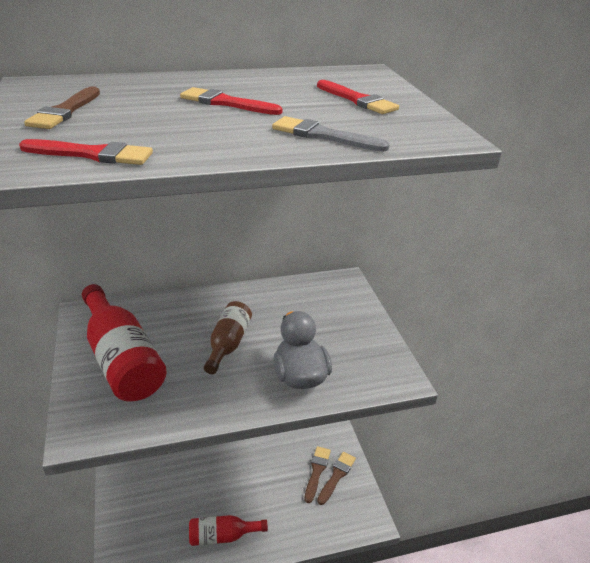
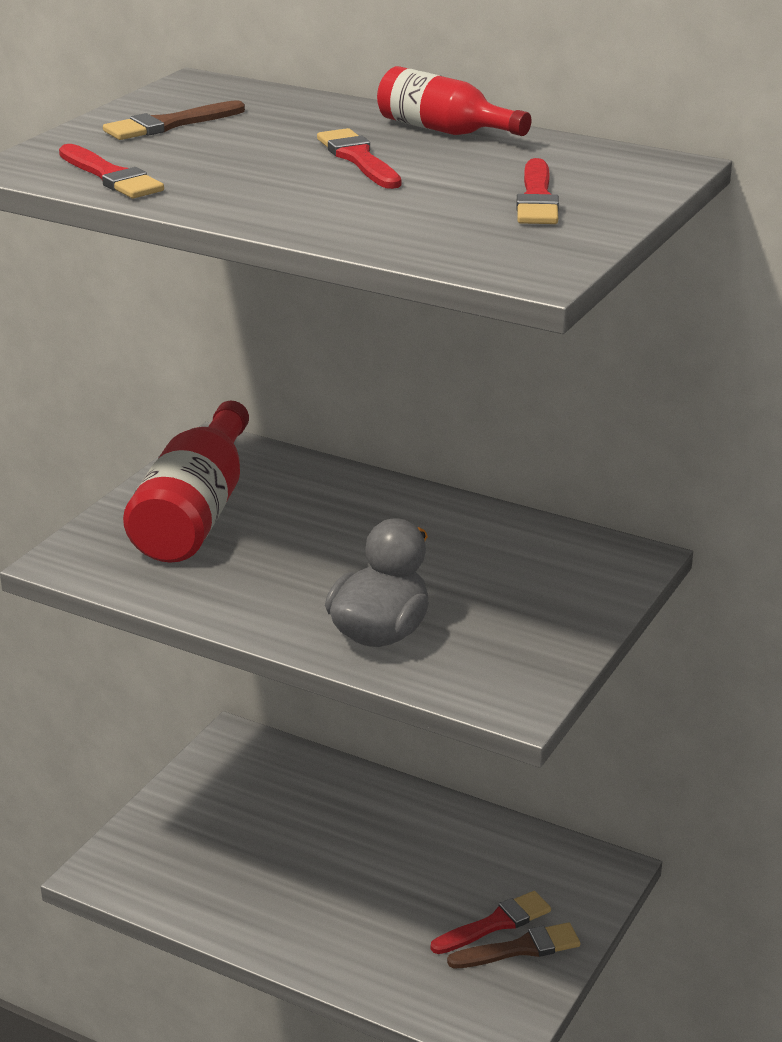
camera: 45 degrees right, 5 degrees down
red bottle [189,515,268,546] -> red bottle moved to [377,66,531,136]
brown bottle [204,301,252,374] -> none
grey brush [272,116,390,152] -> none
brown brush [305,446,331,503] -> red brush [431,891,551,954]

